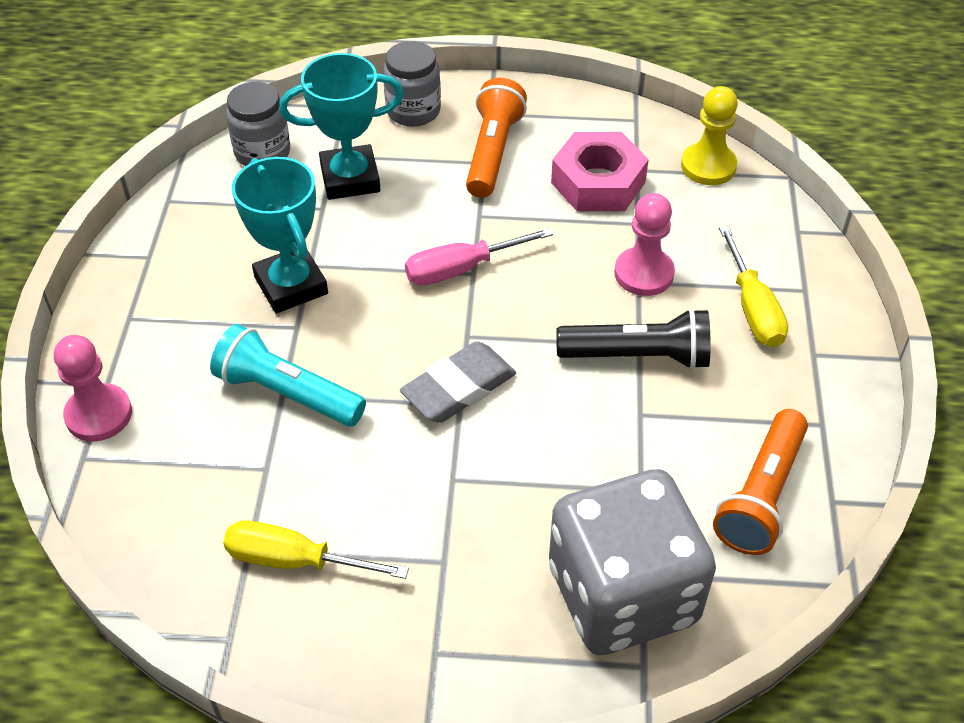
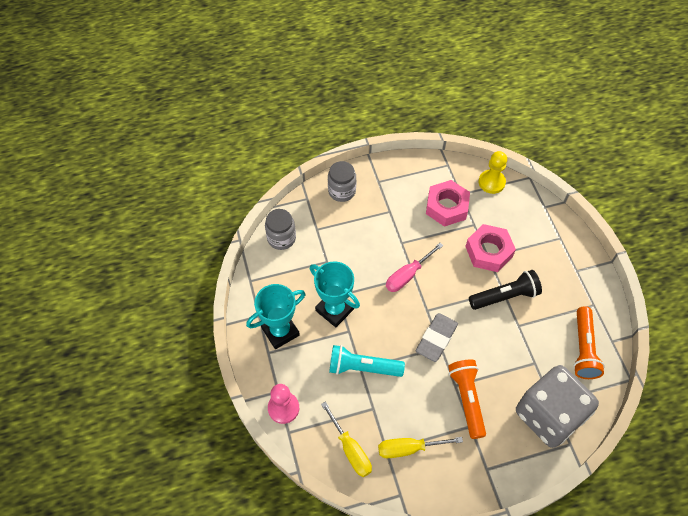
camera: 20 degrees left, 10 degrees up
turquoise trophy [279,53,404,200] -> turquoise trophy moved to [246,284,306,349]
orange flashlight [466,78,527,198] -> orange flashlight moved to [448,360,486,439]
pink pawn [614,193,675,296] -> pink nut [465,224,516,272]
yellow screwdriver [719,226,788,347] -> yellow screwdriver moved to [321,401,372,477]

